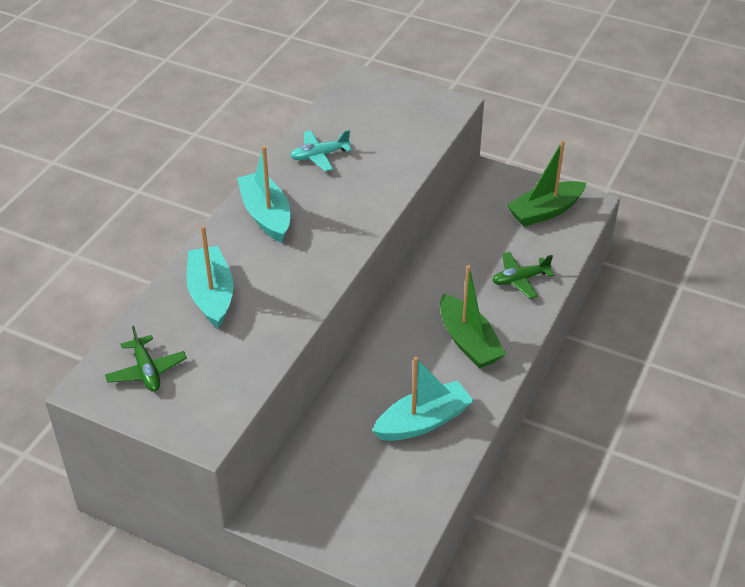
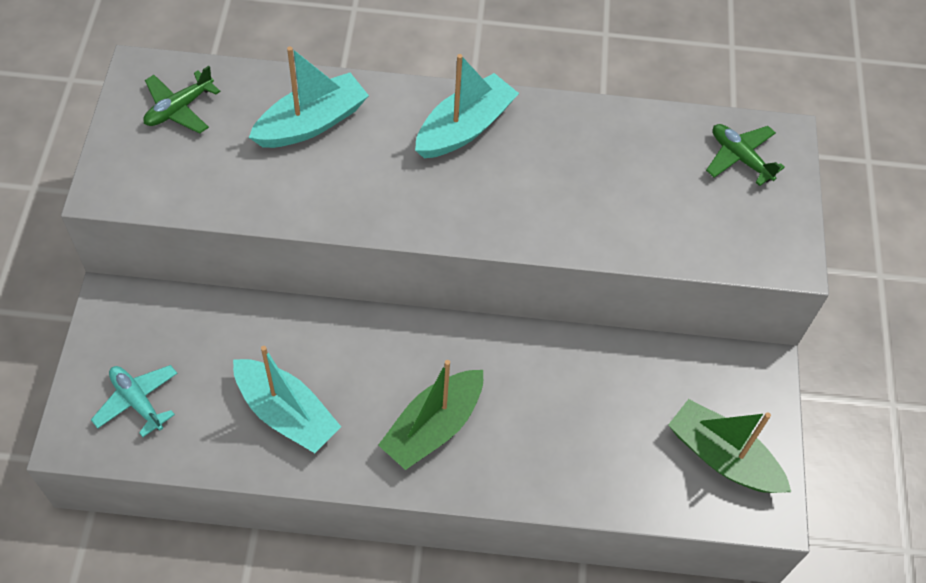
camera: 65 degrees right, 15 degrees up
turquoise plane [290,130,352,172] -> turquoise plane moved to [91,365,178,437]
green plane [492,252,554,299] -> green plane moved to [706,124,785,186]

